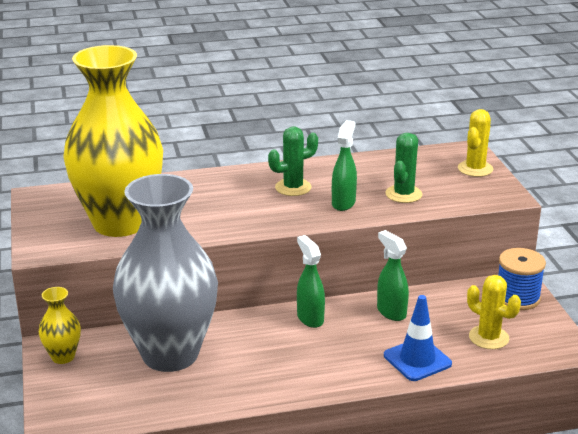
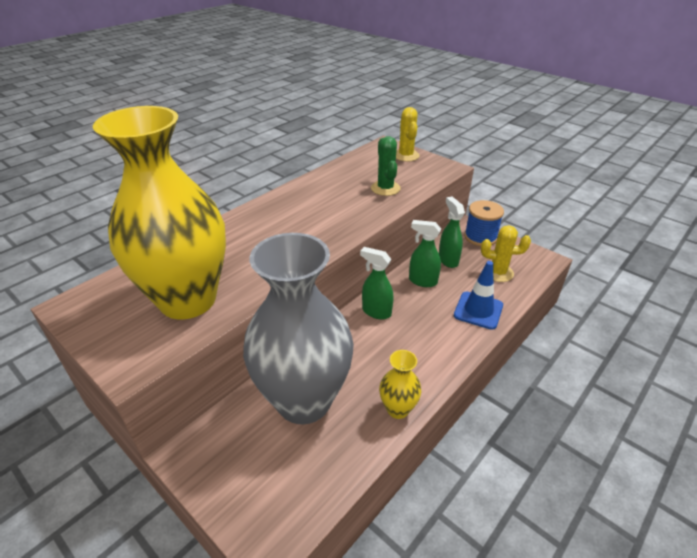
camera: 35 degrees left, 10 degrees up
yellow vase [39,287,81,364] -> yellow vase moved to [379,350,421,419]
green cactus [268,127,318,196] -> none
green spray bottle [332,120,357,211] -> green spray bottle moved to [439,197,465,268]

